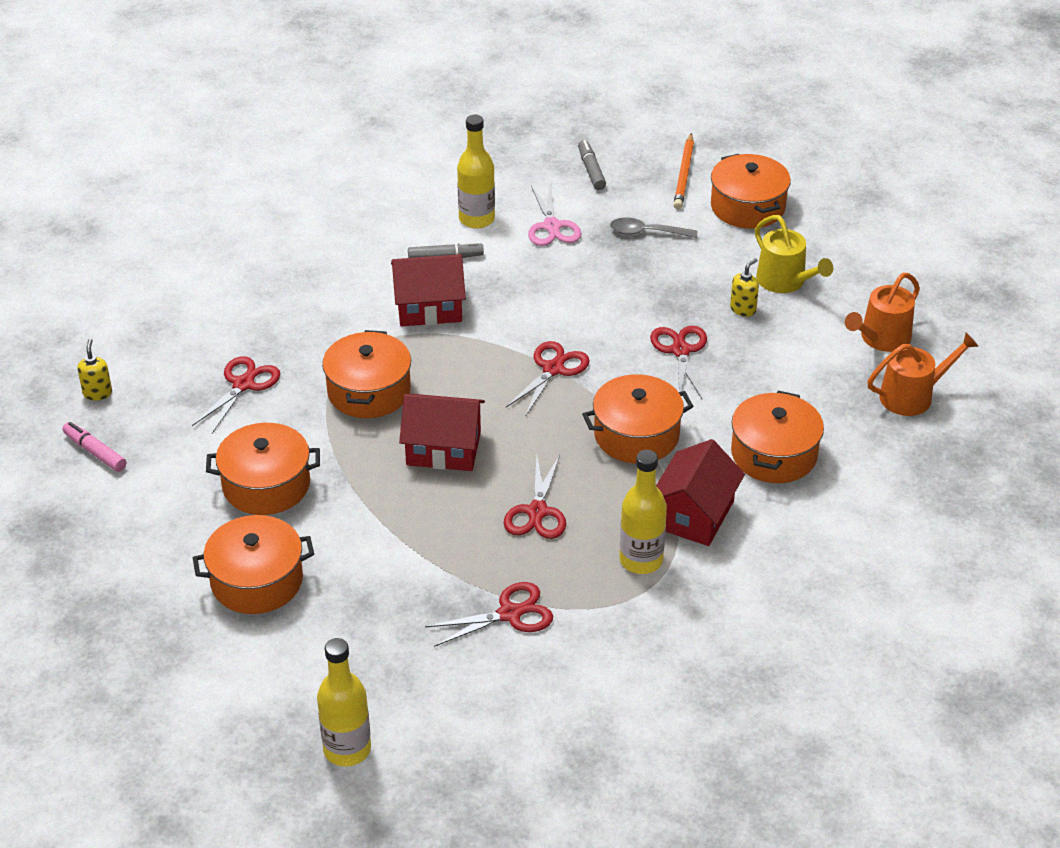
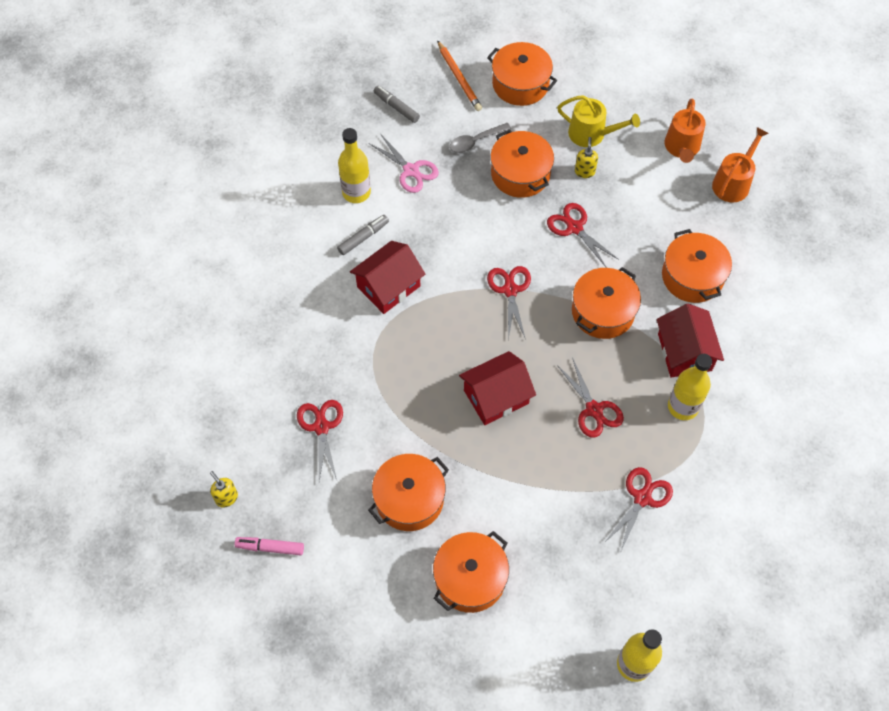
camera: 35 degrees left, 20 degrees up
orange pot [322,330,411,418] -> orange pot moved to [490,129,554,198]

